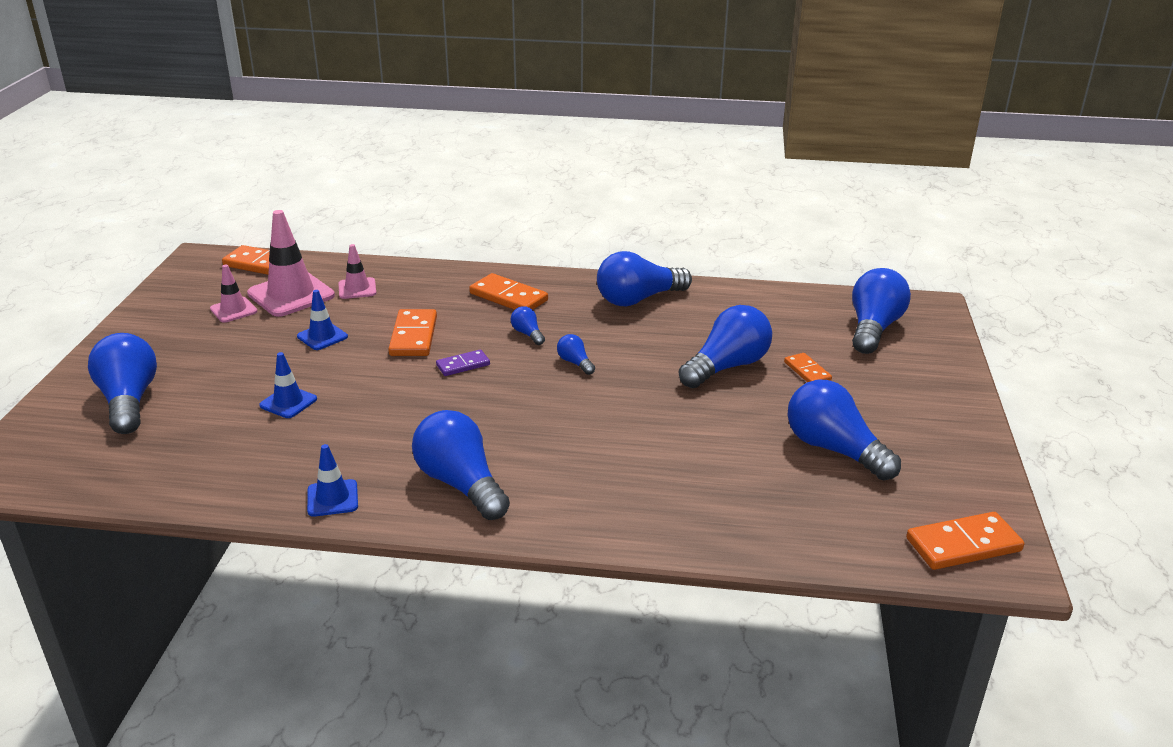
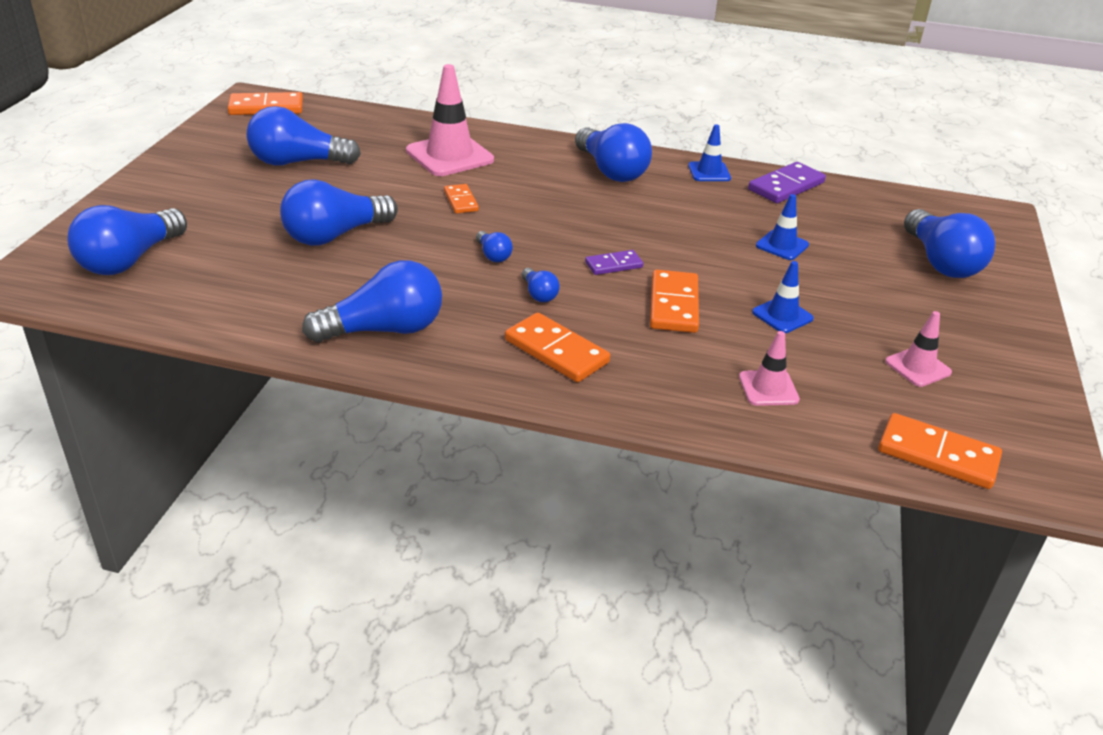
camera: 175 degrees left, 5 degrees up
pink traffic cone [247,210,335,317] -> pink traffic cone moved to [406,64,494,176]
orange domino [784,353,832,382] -> orange domino moved to [444,184,479,214]
blue light bulb [787,380,901,480] -> blue light bulb turned 120 degrees clockwise [246,106,361,166]
none -> purple domino [748,162,826,203]

